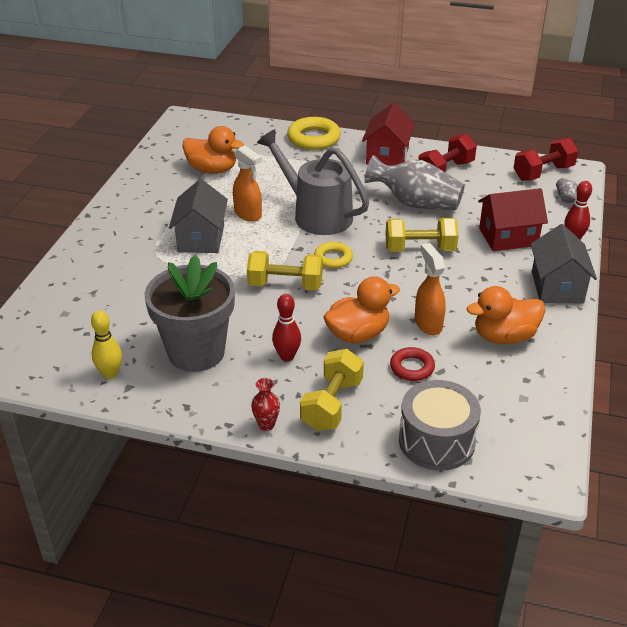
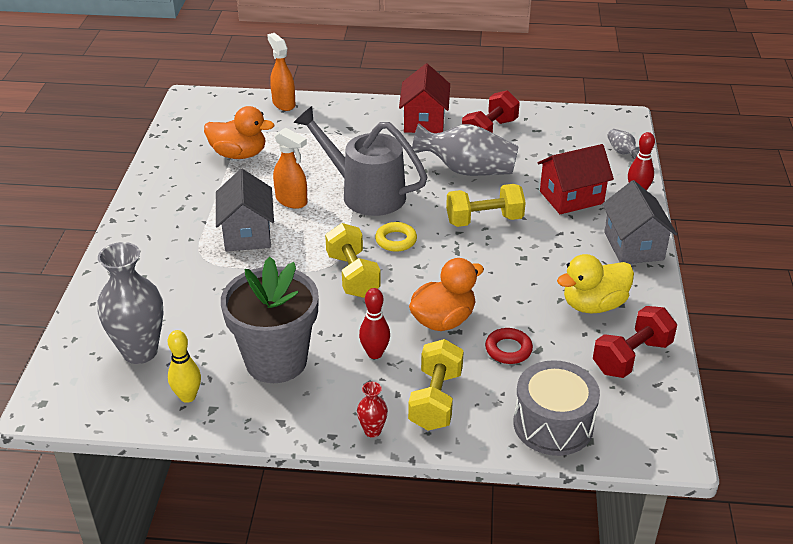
camera: 10 degrees left, 0 degrees up
yellow dumbbell [247,251,323,290] -> yellow dumbbell turned 75 degrees clockwise [325,223,381,298]
yellow ring [287,117,341,150] -> none
orange spray bottle [415,243,446,335] -> orange spray bottle moved to [267,33,295,111]
orange duck [467,286,545,344] -> yellow duck [557,254,634,313]
red dumbbell [514,138,579,181] -> red dumbbell moved to [593,306,677,378]
none -> grey vase [97,242,163,364]

